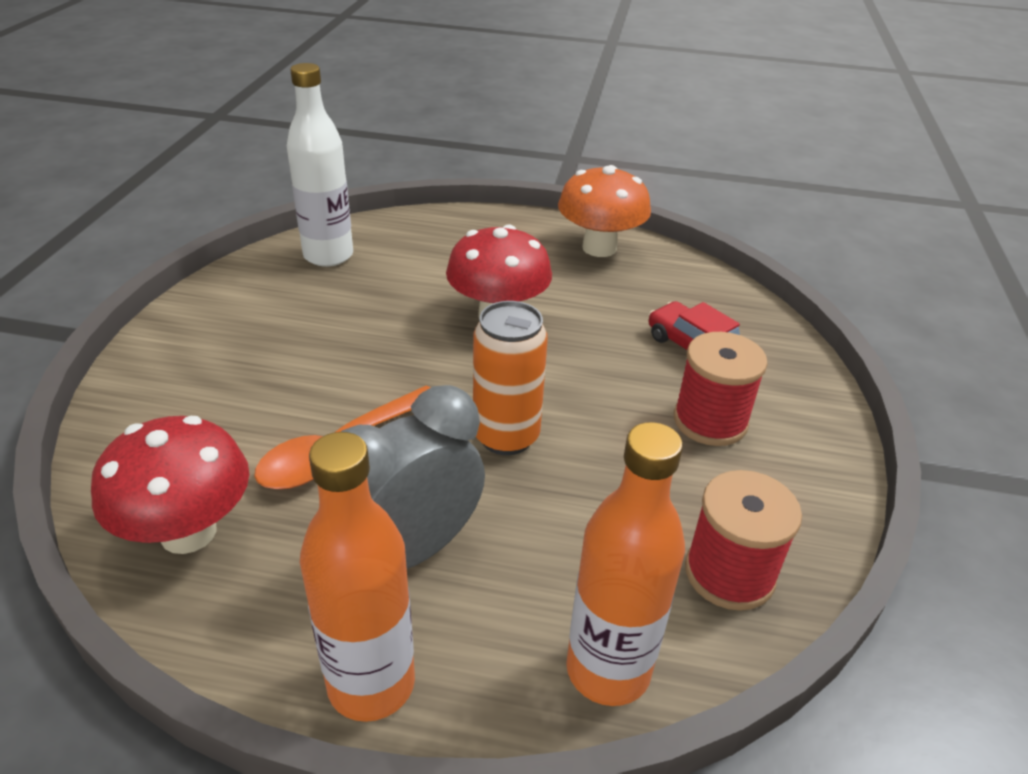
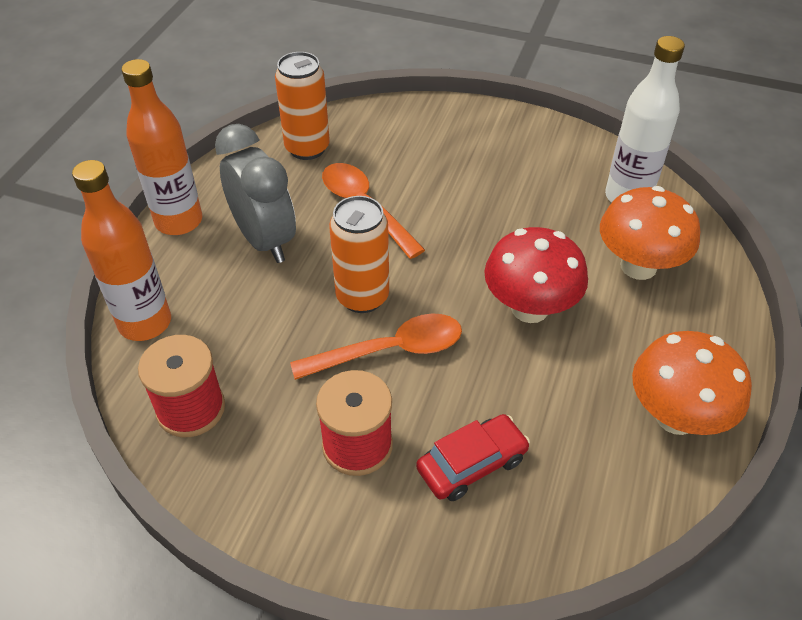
camera: 100 degrees right, 10 degrees up
red mushroom [91,416,249,554] -> orange can [275,52,330,160]
none -> orange spoon [290,313,462,380]
none -> orange mushroom [600,186,700,280]

